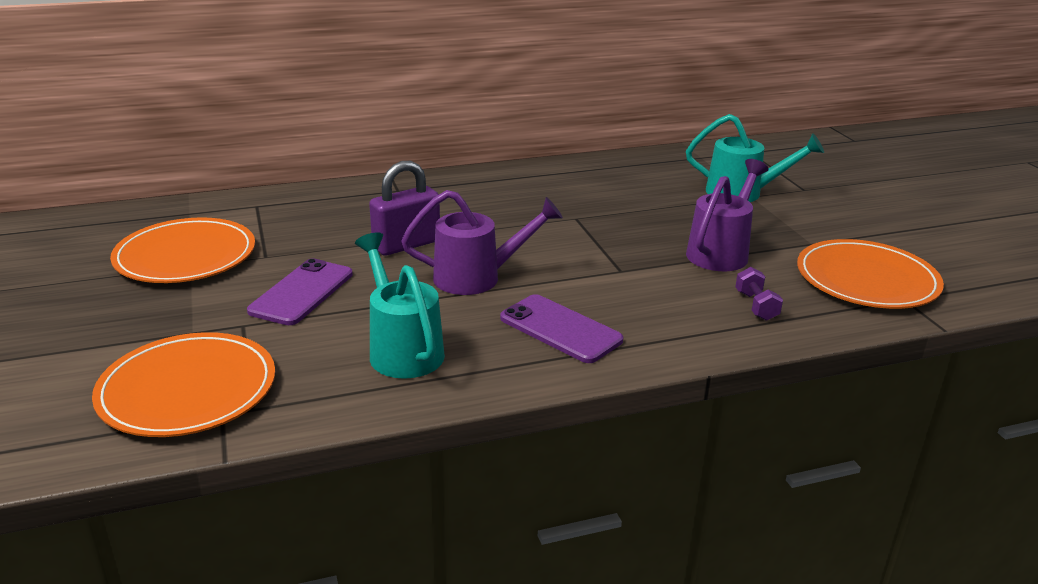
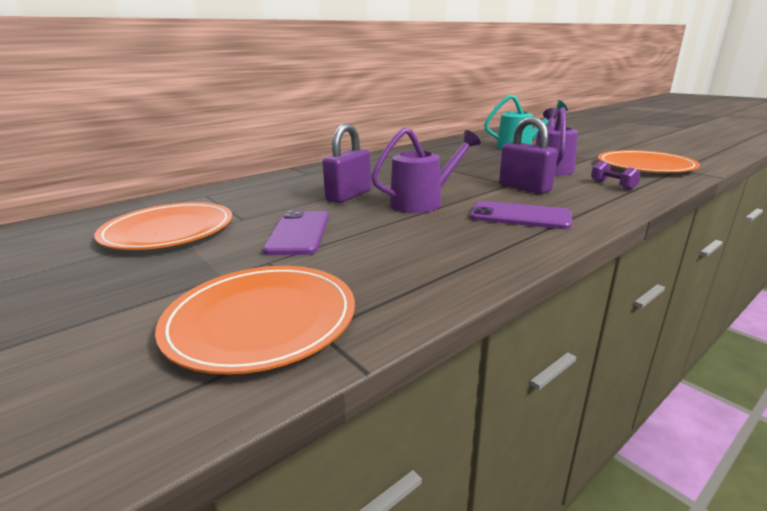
camera: 20 degrees left, 5 degrees down
turquoise watering can [355,232,445,379] -> none
none -> purple padlock [499,116,558,194]

